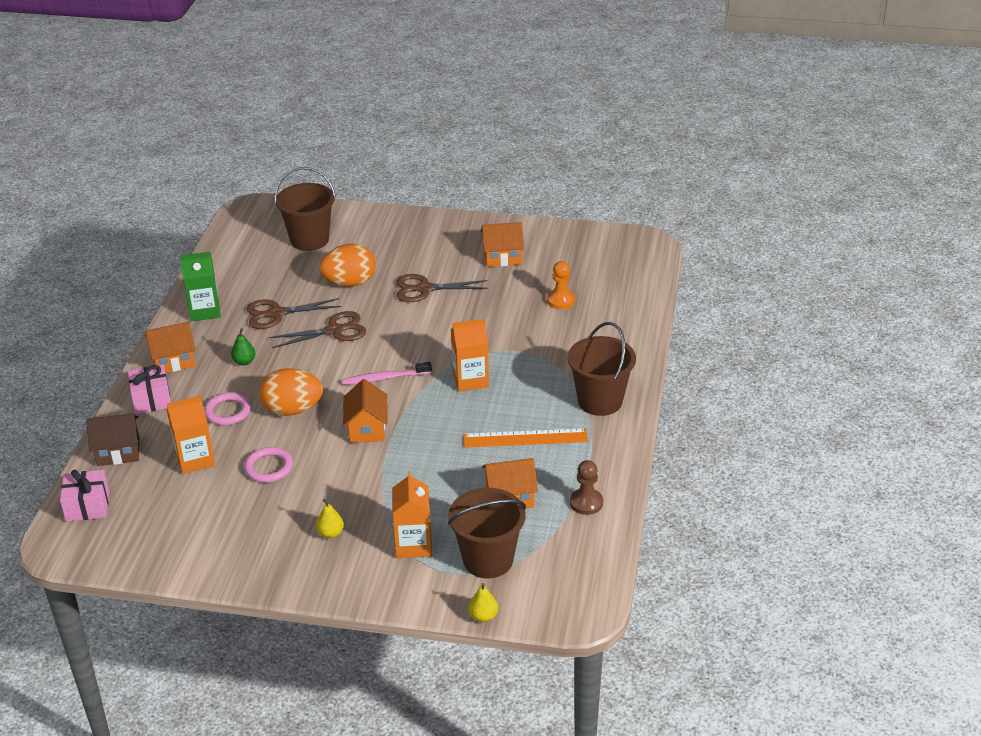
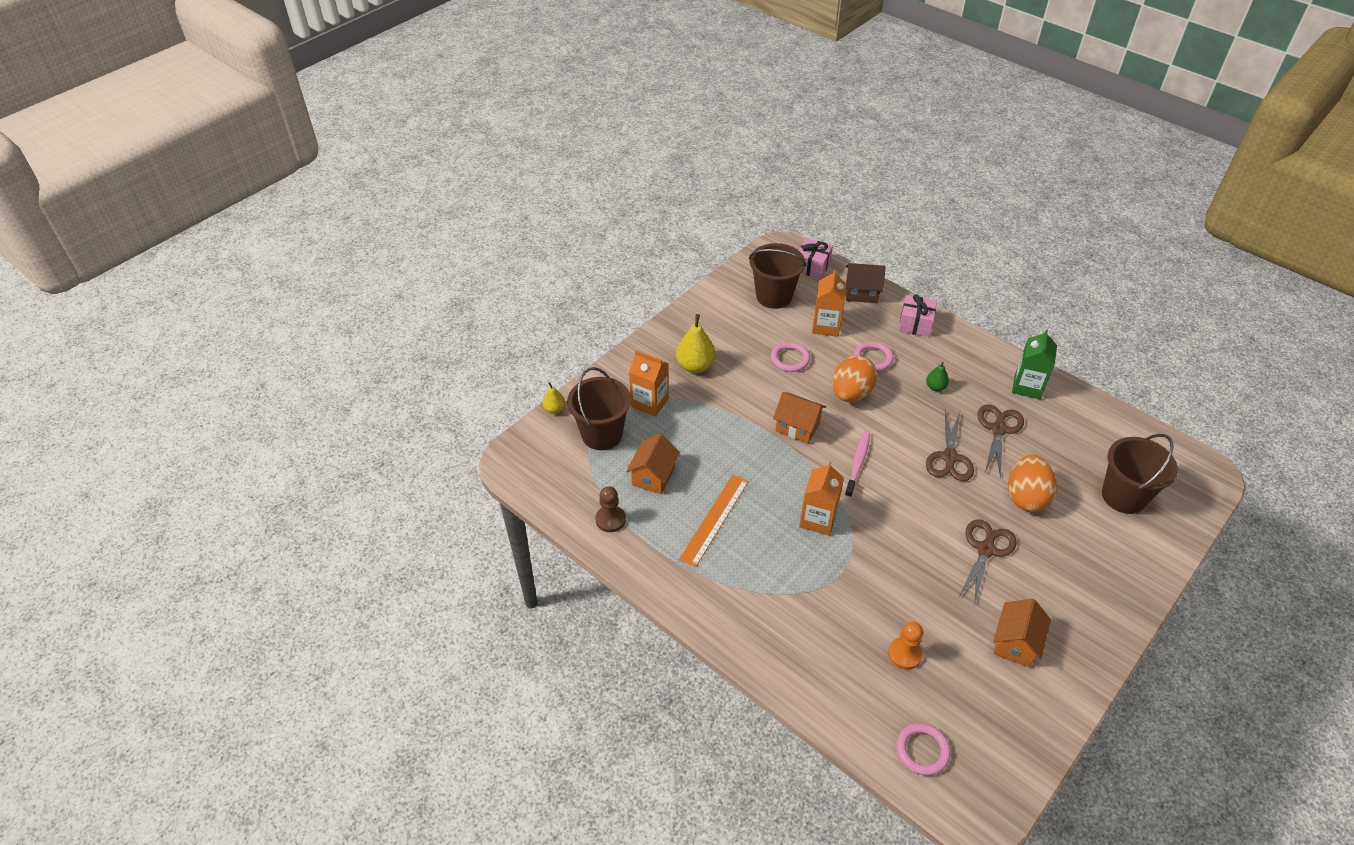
camera: 120 degrees right, 10 degrees up
brown house [86,413,139,466] -> brown house turned 75 degrees clockwise [846,263,886,303]
orange house [145,322,196,373] -> none
yellow pear [316,499,344,538] -> yellow pear [676,314,716,373], size x1.82
brown bucket [568,322,636,416] -> brown bucket moved to [749,243,806,309]
none -> pink ring [896,723,951,776]

